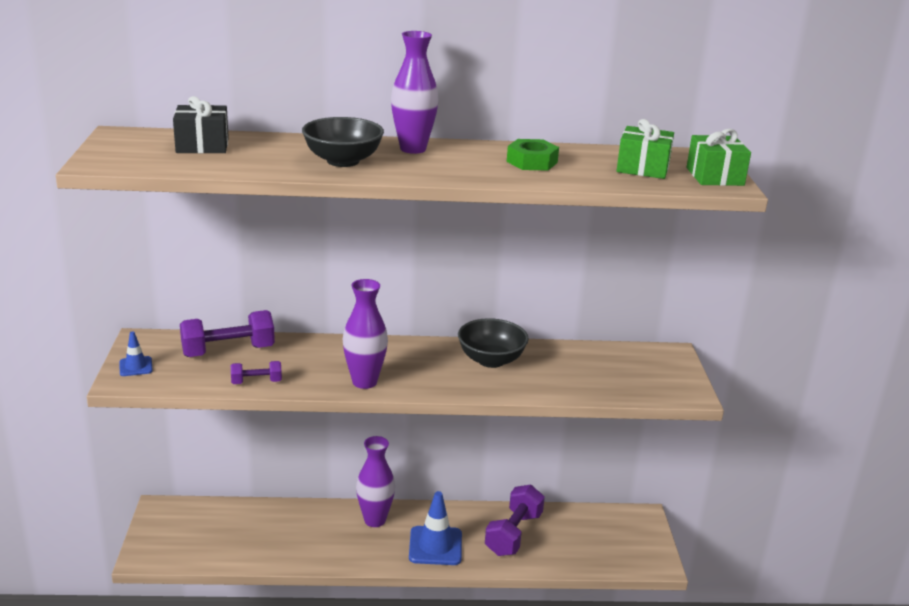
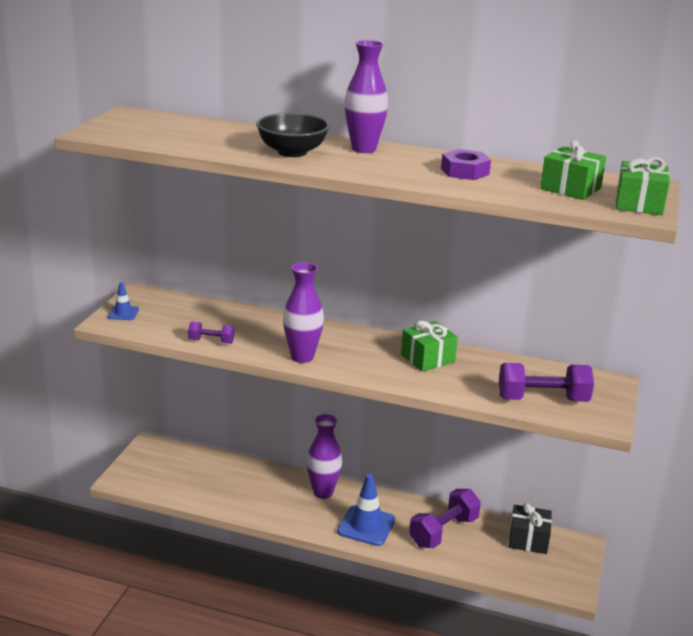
camera: 20 degrees right, 0 degrees up
black gift [173,96,229,153] -> black gift moved to [509,503,552,554]
purple dumbbell [180,310,275,357] -> purple dumbbell moved to [499,363,594,402]
black bowl [458,318,529,368] -> green gift [401,321,458,372]
green nut [507,139,559,171] -> purple nut [441,149,491,180]

